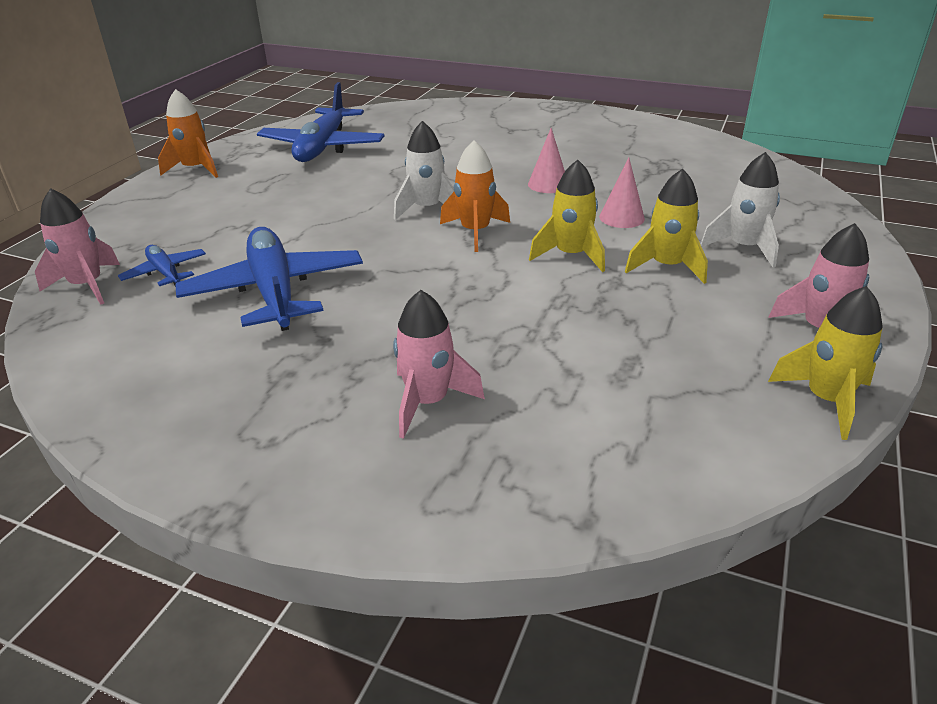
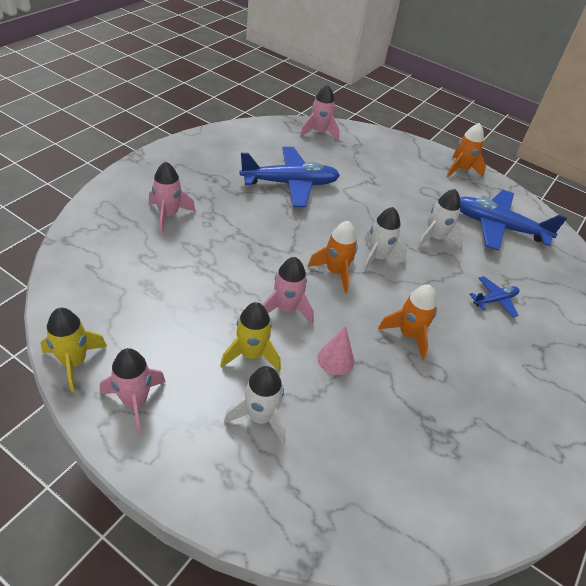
camera: 95 degrees right, 10 degrees up
blue plane [118,245,206,287] -> blue plane moved to [469,276,520,318]
pink cone [528,128,565,193] -> orange rocket [378,285,437,360]
yellow rocket [529,160,605,272] -> pink rocket [262,257,314,324]
none -> white rocket [417,189,464,248]

